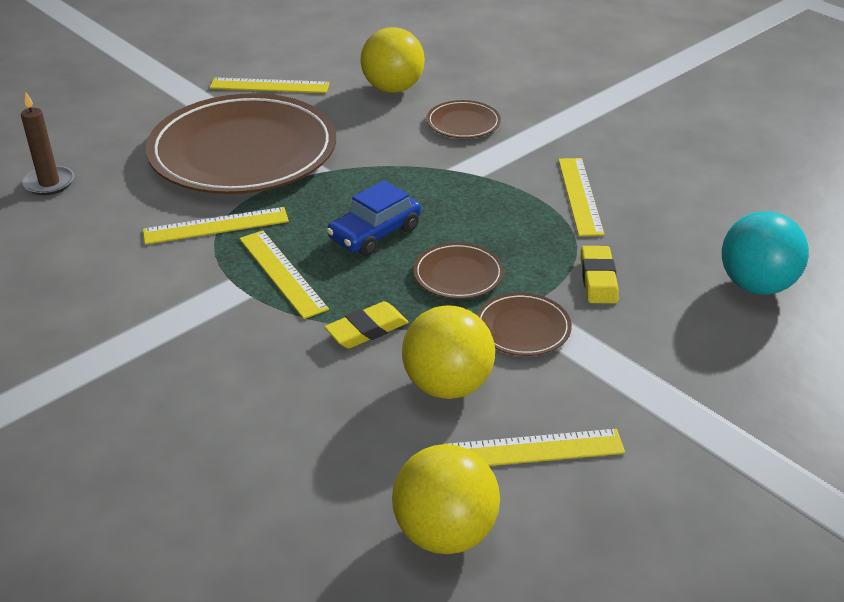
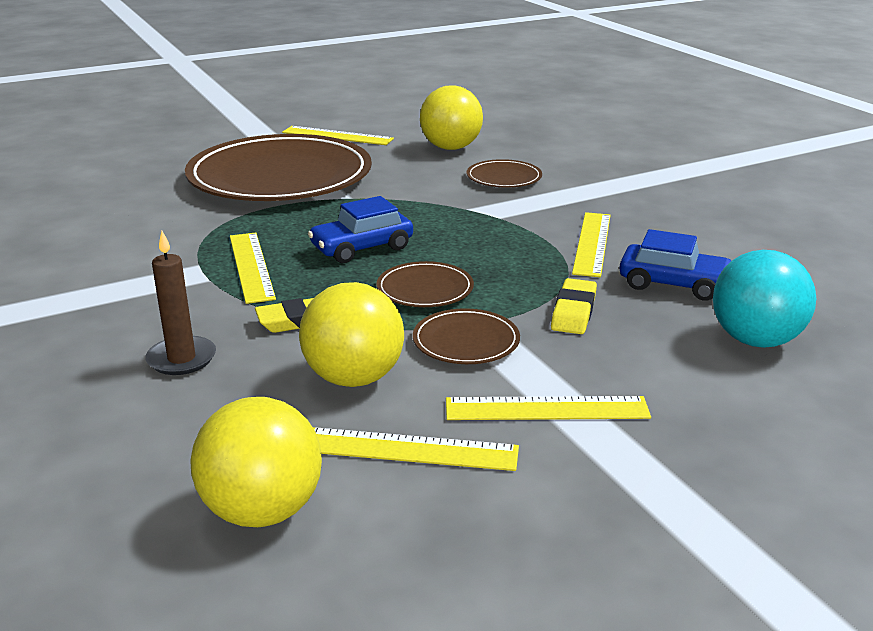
camera: 15 degrees right, 10 degrees down
brown candle [21,92,74,195] -> brown candle moved to [145,231,216,375]
yellow ruler [143,207,289,245] -> yellow ruler moved to [446,396,651,420]
none -> blue car [619,229,731,301]

